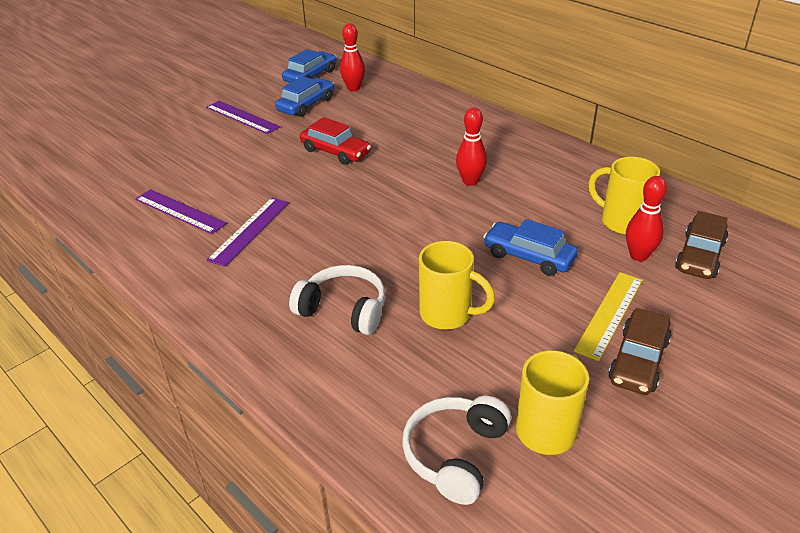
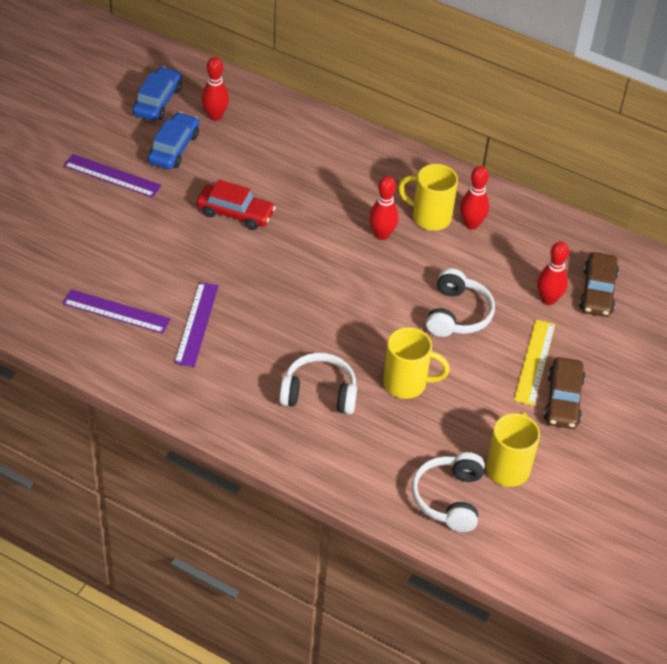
camera: 20 degrees left, 10 degrees up
blue car [483,219,578,276] -> white headphones [426,268,495,337]
yellow mug [589,157,660,235] -> yellow mug moved to [398,164,458,231]
none -> red bowling pin [460,166,489,230]

